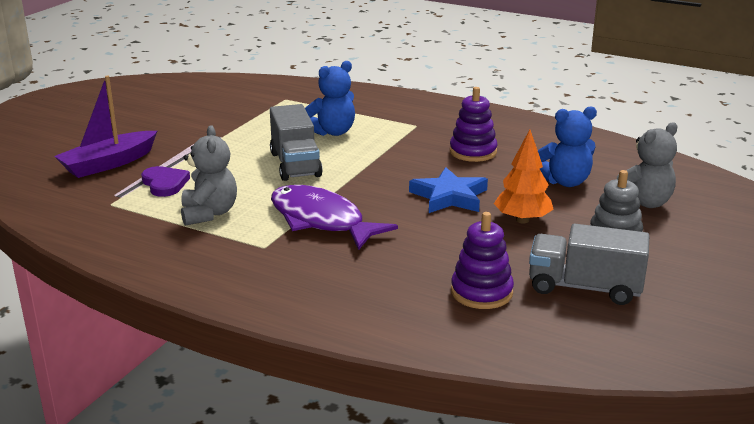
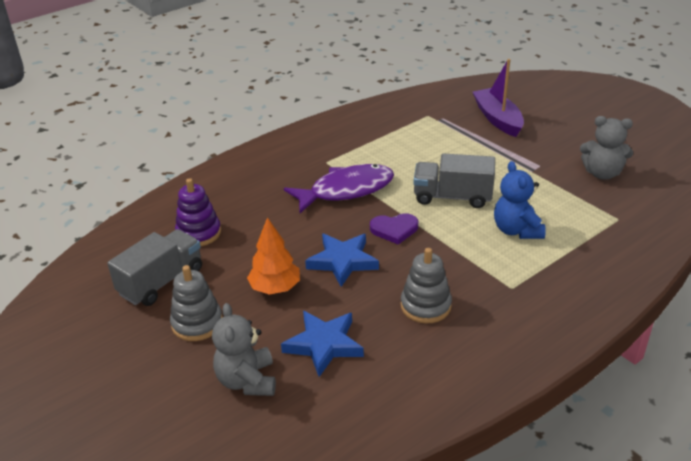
camera: 115 degrees right, 10 degrees up
purple heart [141,166,190,197] -> purple heart moved to [370,213,418,245]
grey teddy bear [181,125,237,226] -> grey teddy bear moved to [580,116,633,180]
purple stacking toy [450,87,497,162] -> grey stacking toy [401,248,452,324]
blue teddy bear [538,106,597,187] -> blue star [281,311,364,377]

